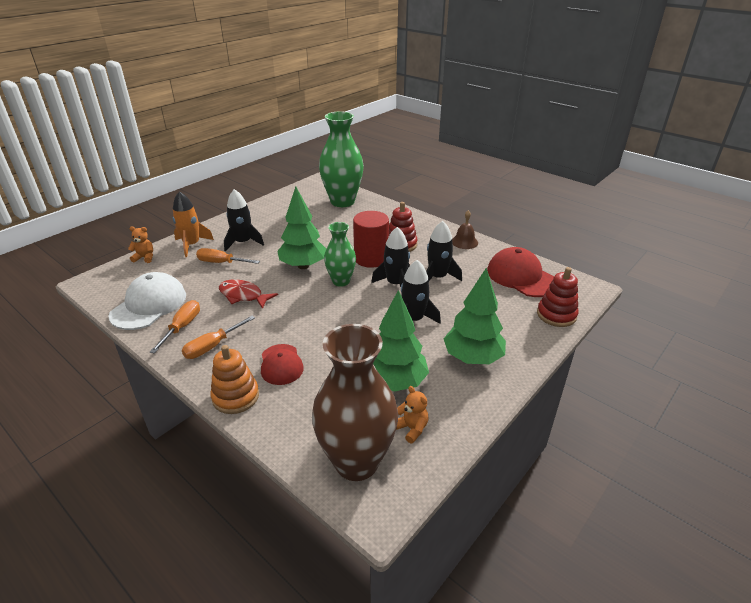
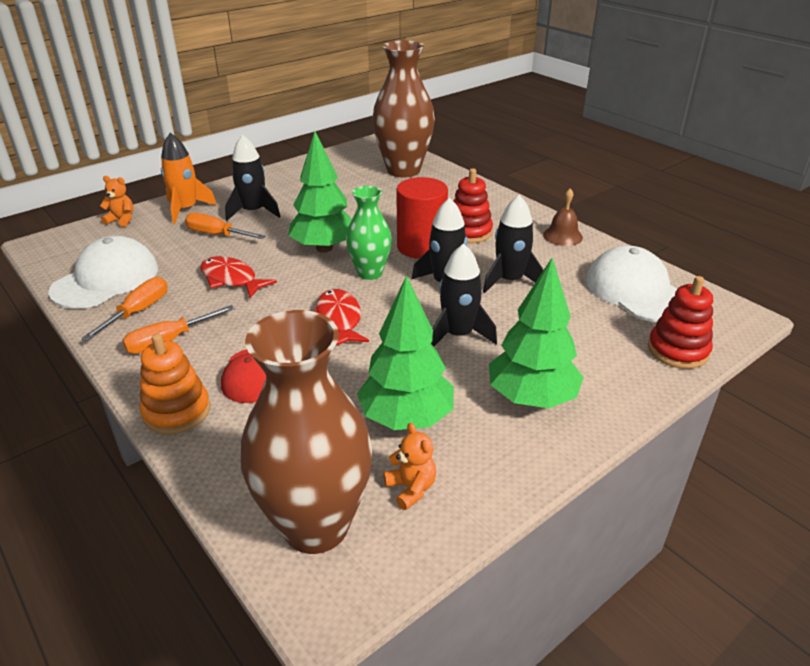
camera: 10 degrees right, 0 degrees up
green vase [319,111,364,207] -> brown vase [372,40,435,177]
red cap [487,247,554,297] -> white cap [586,246,677,322]
none -> red fish [314,289,369,346]

